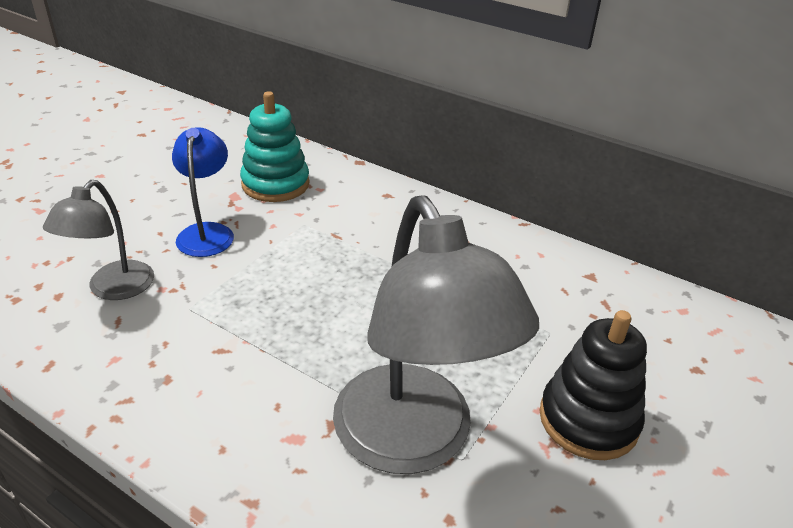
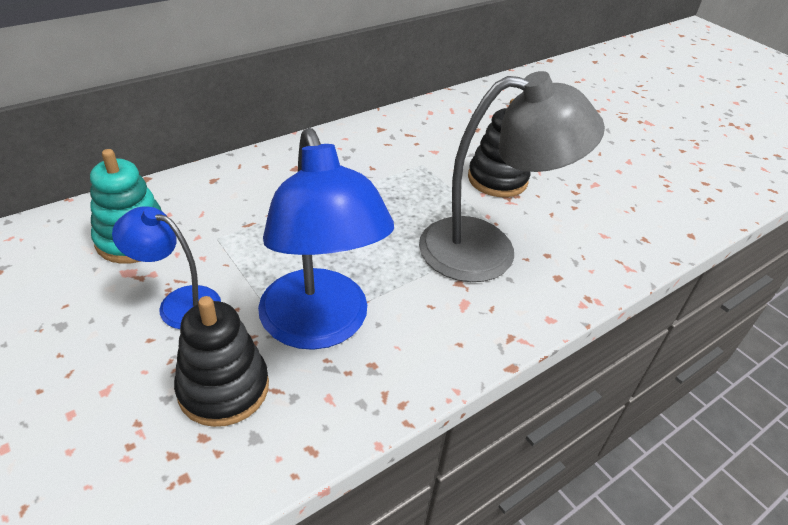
camera: 70 degrees left, 5 degrees up
grey lamp [43,180,154,300] -> black stacking toy [174,296,269,427]
none -> blue lamp [258,128,394,350]

